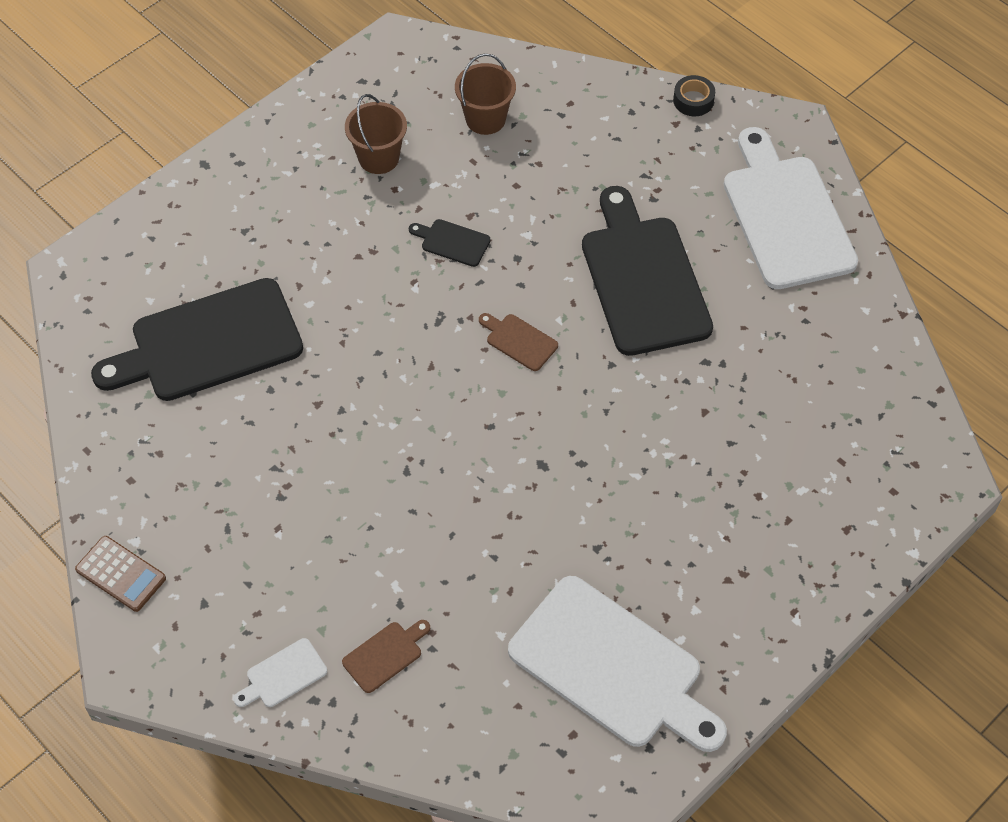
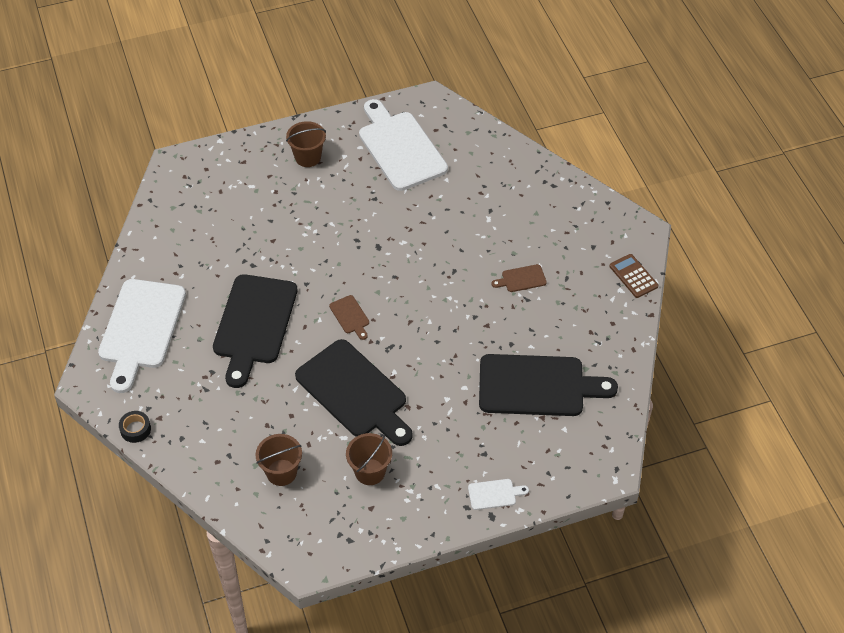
camera: 155 degrees left, 5 degrees down
white cutting board [234,638,327,707] -> white cutting board moved to [468,479,529,510]
brown cutting board [342,620,430,693] -> brown cutting board moved to [492,264,547,292]
black cutting board [409,219,490,267] -> black cutting board [295,339,413,446], size x2.42
none -> brown bucket [286,121,326,167]

